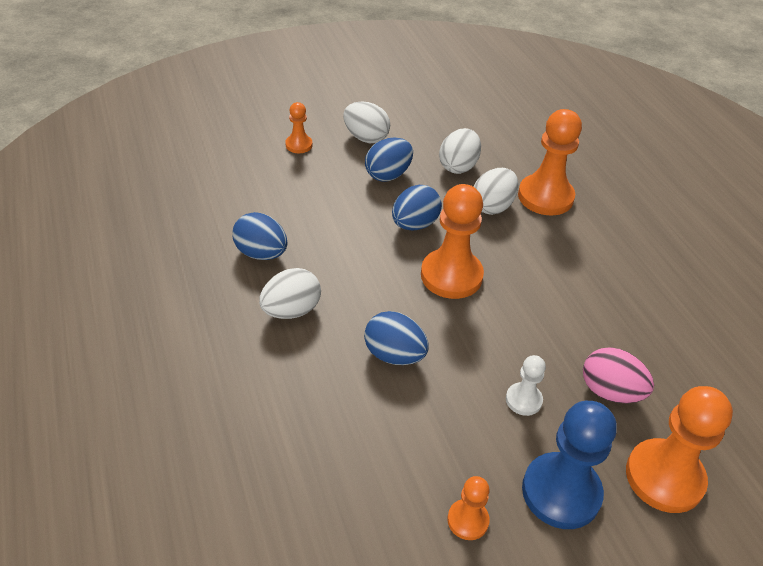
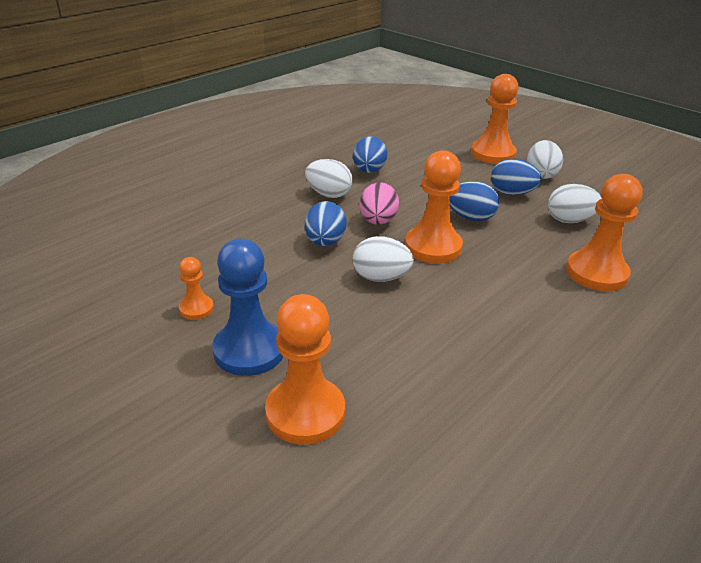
camera: 65 degrees right, 10 degrees down
orange pawn [285,102,313,153] -> orange pawn [471,74,519,164], size x1.96
white egg [474,168,518,215] -> white egg moved to [353,236,414,282]
white pawn [506,355,546,416] -> none
pink egg [583,347,654,403] -> pink egg moved to [359,182,399,225]

